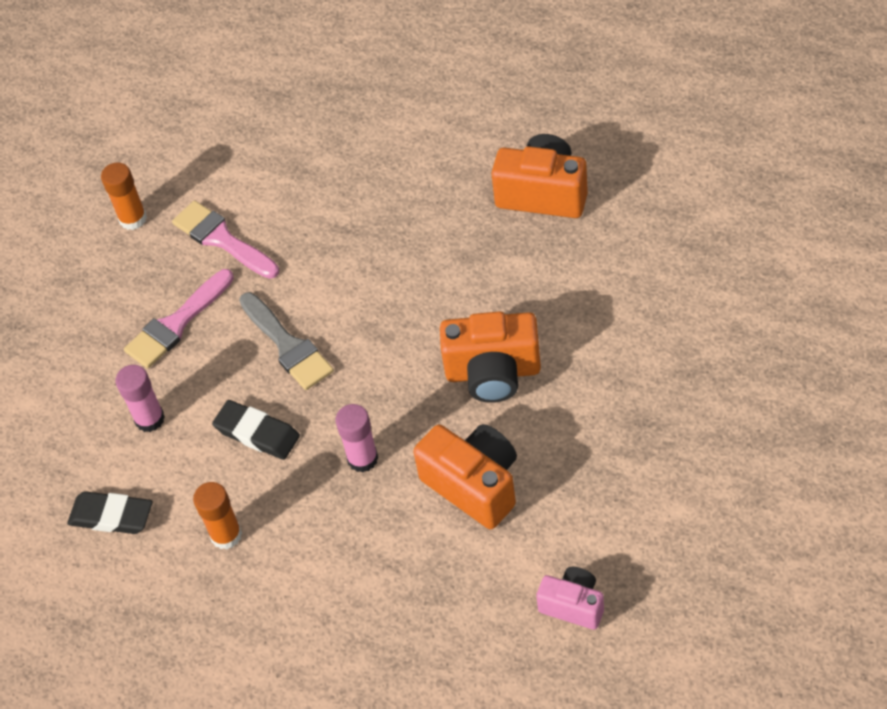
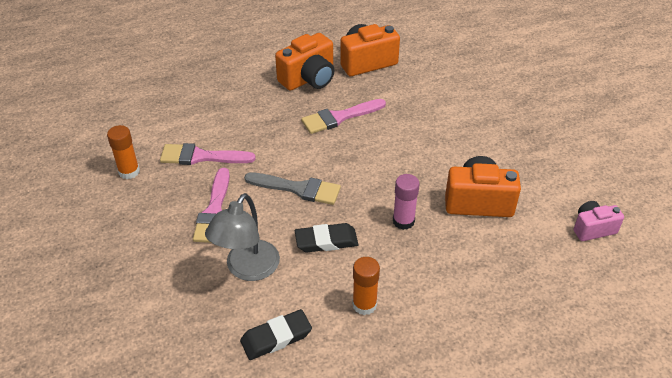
camera: 45 degrees left, 10 degrees down
pink glue stick [115,365,165,432] -> grey lamp [205,193,280,281]
orange camera [440,311,541,403] -> orange camera moved to [275,33,335,91]
none -> pink brush [301,99,386,134]

